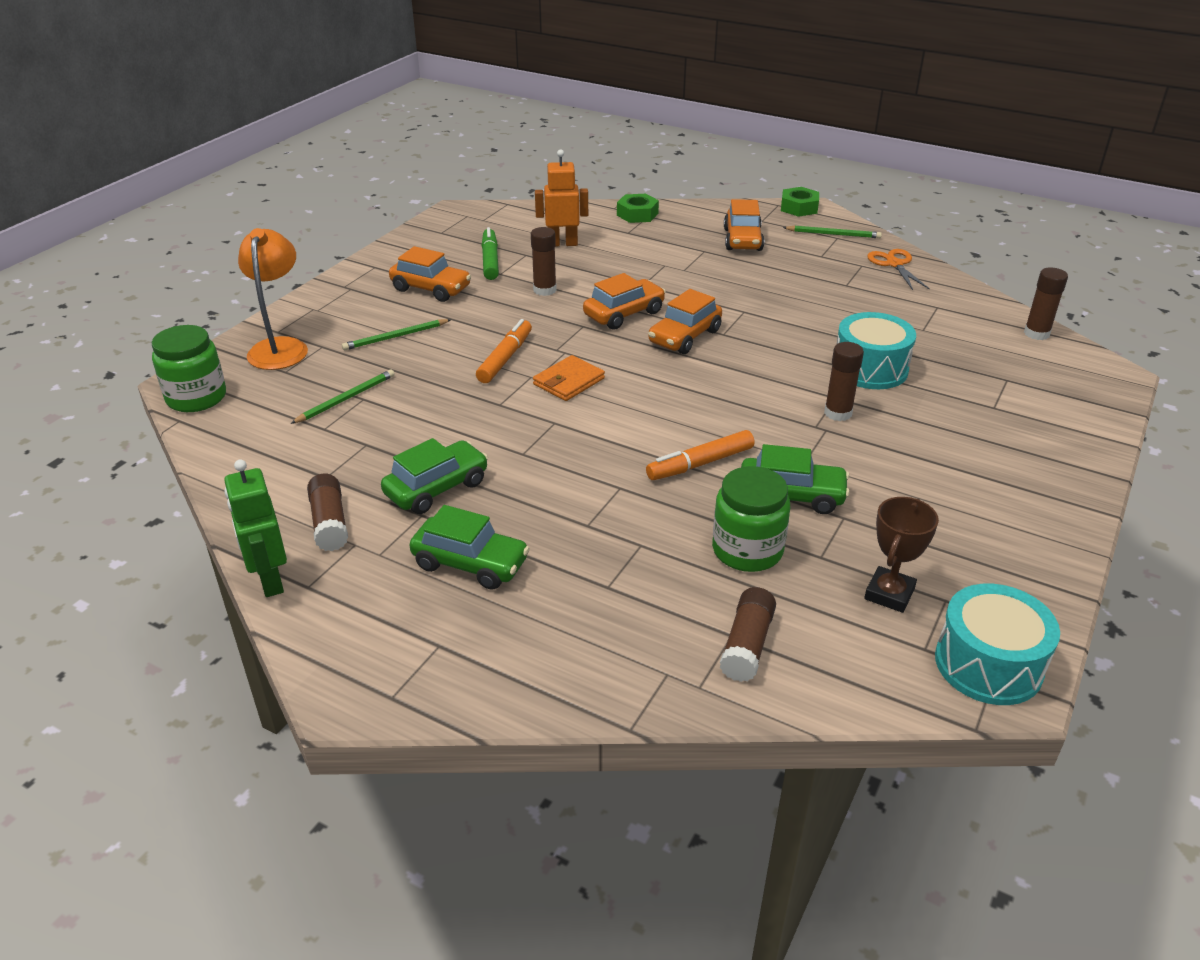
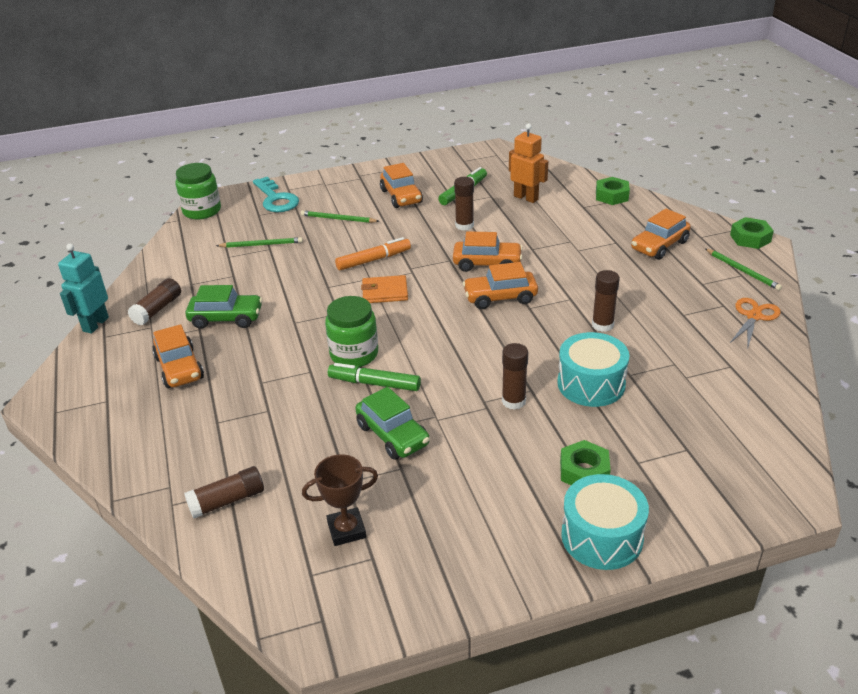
camera: 45 degrees right, 0 degrees up
green robot [224,459,287,597] -> turquoise robot [58,244,109,333]
orange lamp [238,228,308,370] -> turquoise key [253,177,299,212]
green car [409,505,530,590] -> orange car [152,324,204,388]
orange marker [646,430,755,480] -> green marker [328,363,421,391]
green jar [712,466,790,572] -> green jar moved to [325,296,378,367]
turquoise drum [935,584,1060,705] -> turquoise drum moved to [561,474,649,570]
brown glue stick [1024,268,1068,340] -> brown glue stick moved to [592,270,620,332]
none -> green nut [560,440,611,485]

